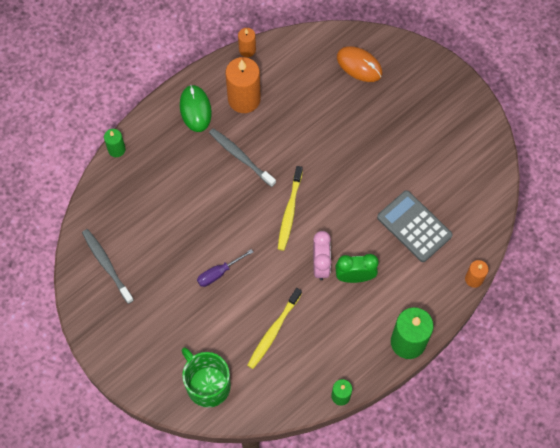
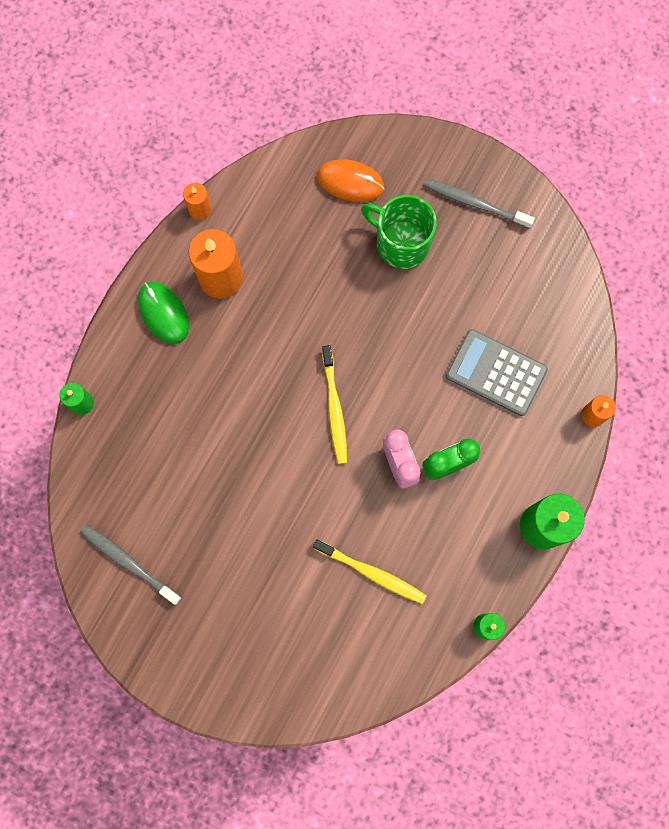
camera: 20 degrees left, 10 degrees up
green mug [182,347,231,408] -> green mug moved to [361,195,437,269]
purple screwdriver [197,249,253,287] -> none
grey toothbrush [209,128,276,187] -> grey toothbrush moved to [424,179,535,229]
yellow toothbrush [247,288,302,369] -> yellow toothbrush turned 75 degrees counterclockwise [313,540,427,604]

